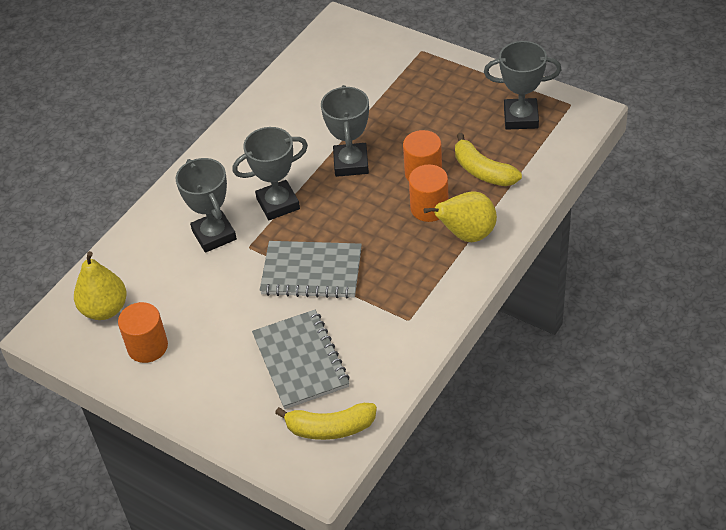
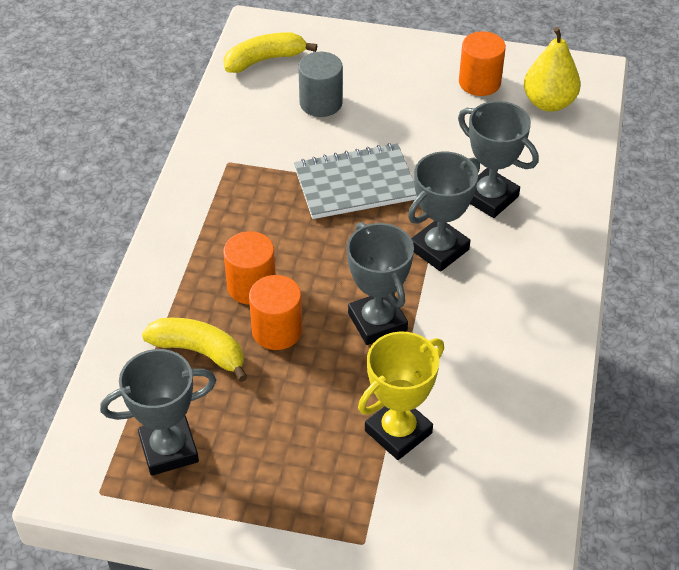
camera: 155 degrees right, 0 degrees up
grey notebook [252,310,350,409] -> grey cylinder [298,52,343,117]
yellow pear [423,191,497,242] -> none
none -> yellow trophy [358,331,444,460]

